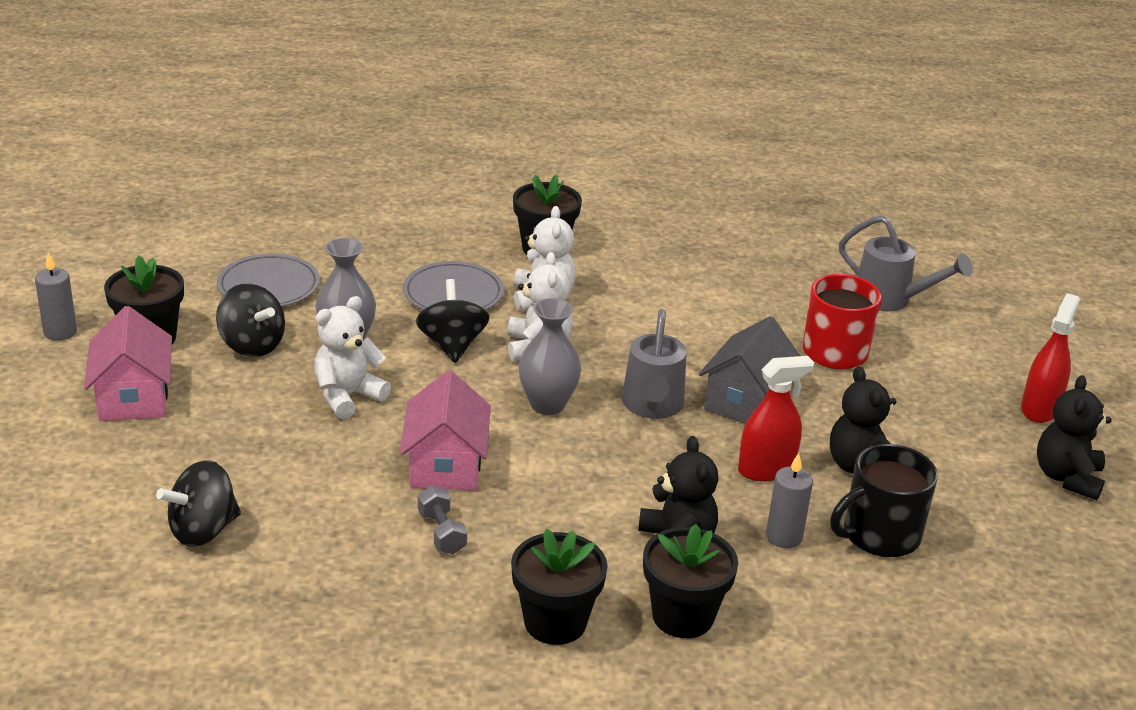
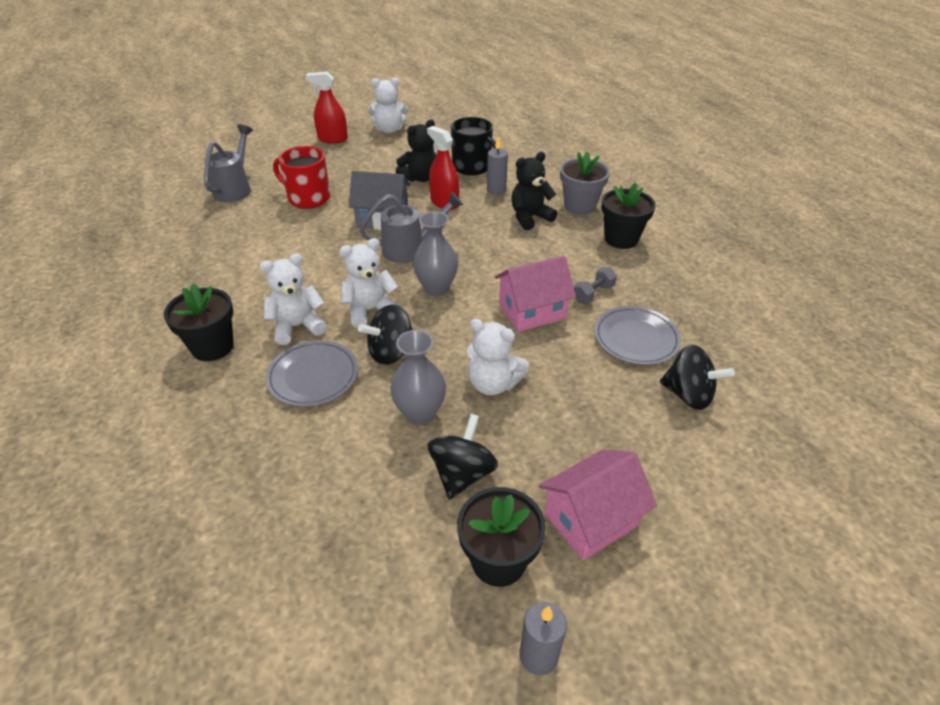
camera: 110 degrees left, 10 degrees up
grey plate [217,253,320,307] -> grey plate moved to [594,306,681,365]
black flower pot [643,524,738,638] -> grey flower pot [560,151,610,215]
black teddy bear [1037,375,1112,500] -> white teddy bear [368,78,408,133]

